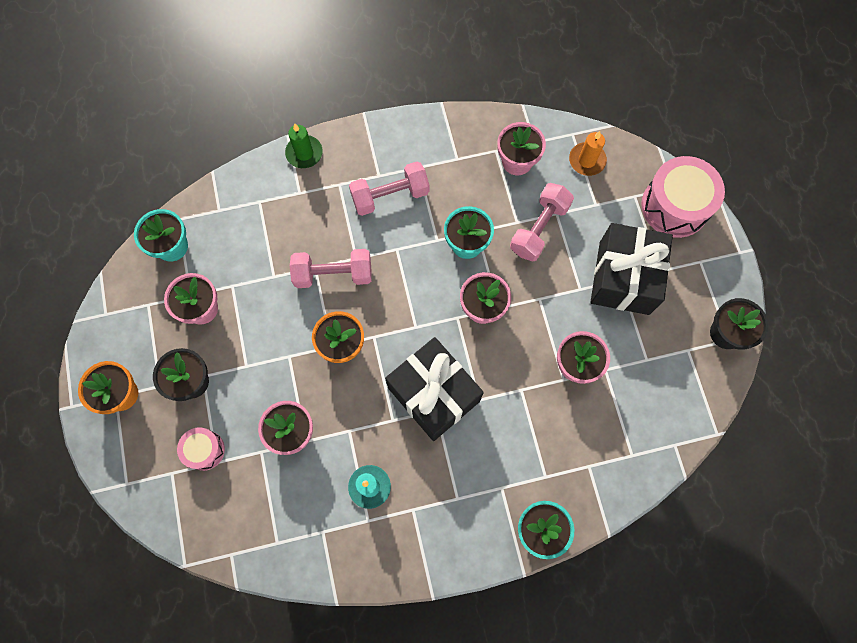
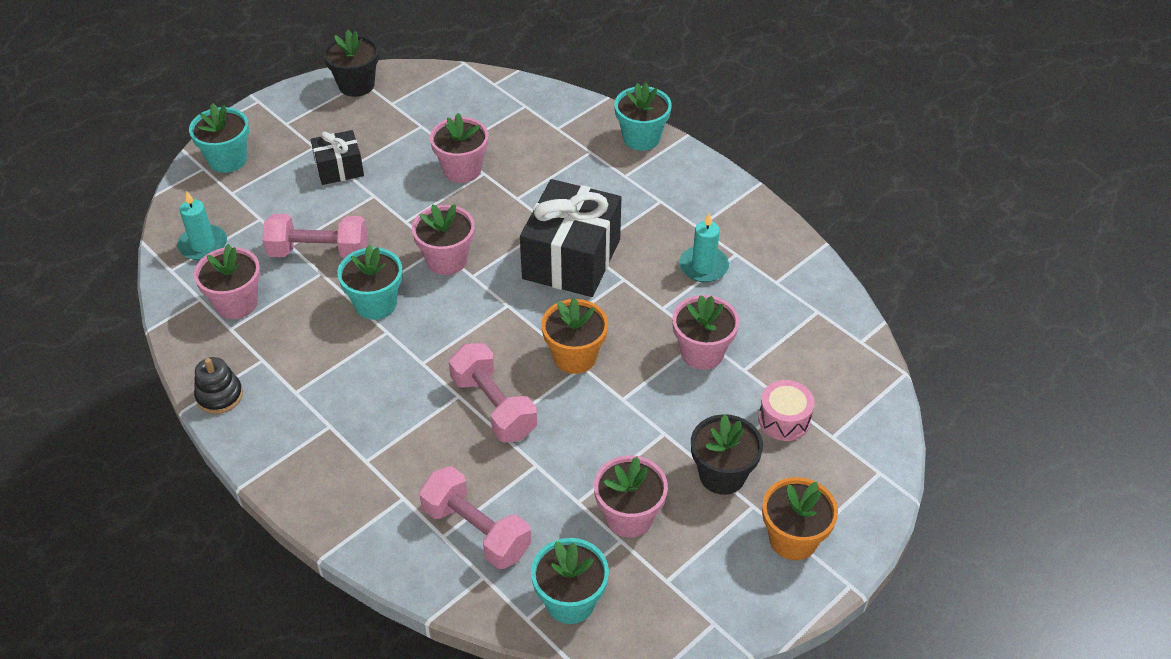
camera: 120 degrees left, 25 degrees down
green candle [285,123,323,168] -> none
pink dumbbell [349,161,429,216] -> pink dumbbell moved to [419,466,531,569]
orange candle [569,131,607,176] -> turquoise candle [177,191,227,260]
black gift [590,223,673,315] -> black gift [311,130,364,185], size x0.53
pink drum [641,156,725,238] -> turquoise flower pot [189,103,249,173]
none -> black stacking toy [194,357,243,414]

